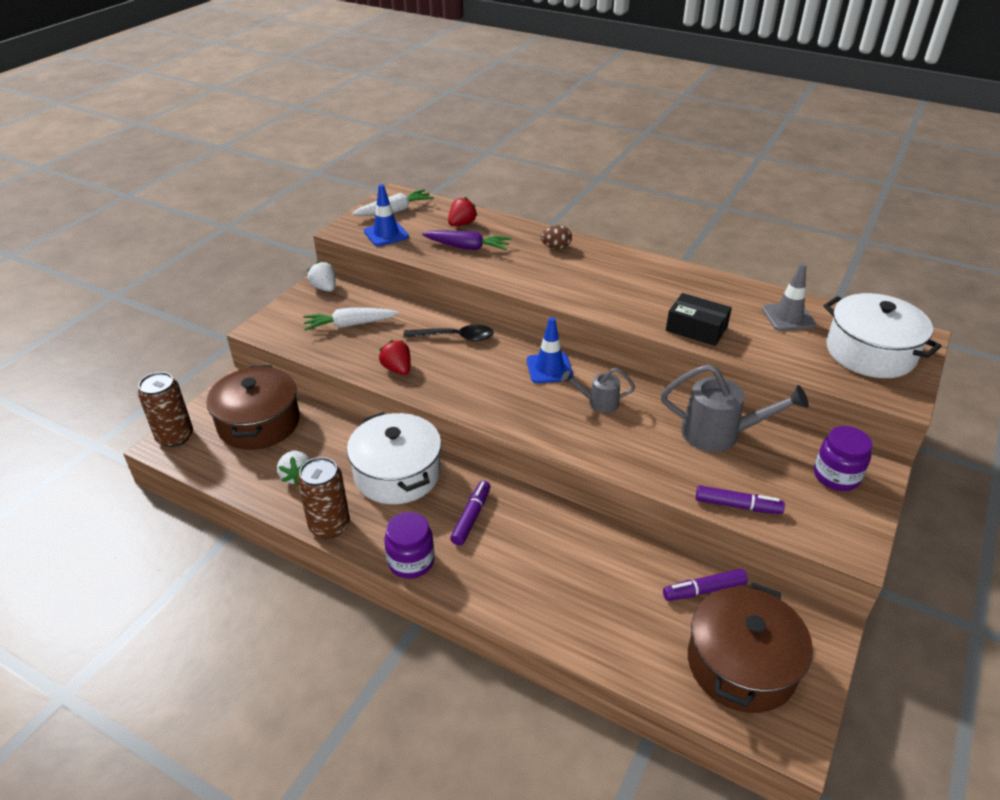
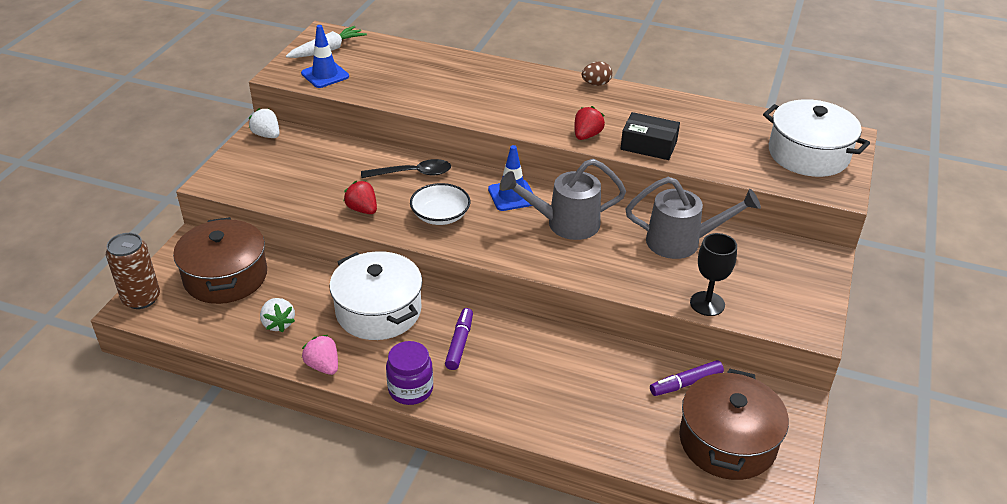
camera: 10 degrees left, 0 degrees up
brown can [297,457,350,539] -> pink strawberry [302,335,338,375]
white carrot [303,307,399,330] -> none
purple carrot [422,231,511,251] -> none
red strawberry [448,197,478,226] -> red strawberry moved to [574,106,605,140]
brown egg [541,225,572,249] -> brown egg moved to [582,62,612,86]
grey watering can [561,368,635,413] -> grey watering can [499,159,626,240], size x1.78
purple marker [696,485,785,514] -> black goblet [690,233,737,316]
grey traffic cone [762,263,816,331] -> none
purple jar [814,426,872,491] -> none
none -> white bowl [410,183,470,225]

